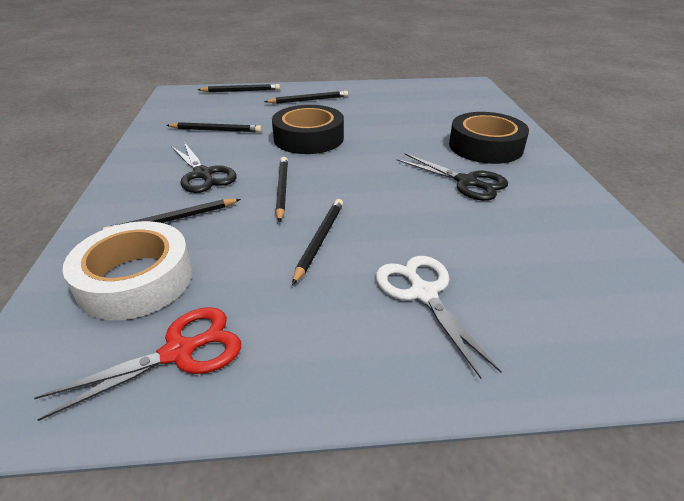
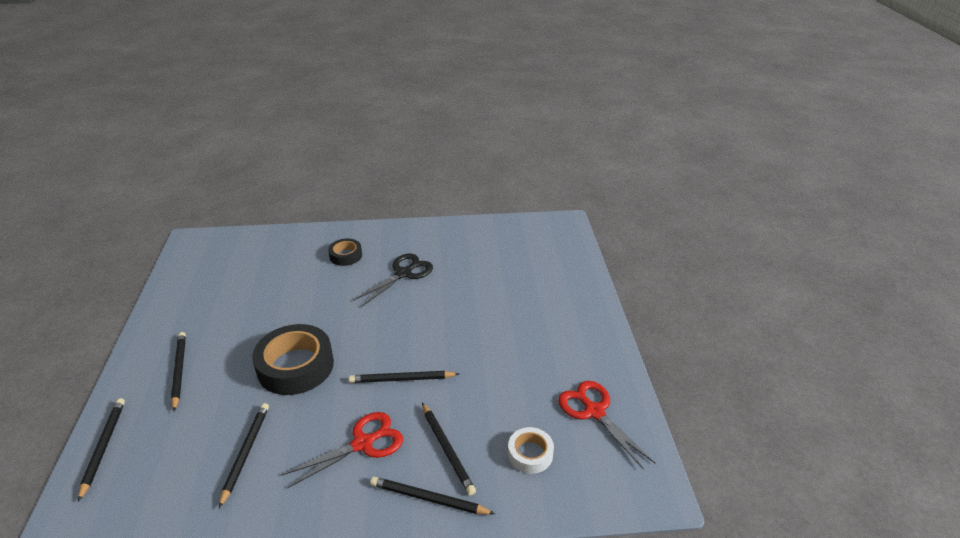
camera: 90 degrees left, 0 degrees up
white tape [63,221,192,320] -> white tape [508,427,554,474], size x0.53
black scissors [171,142,237,193] -> red scissors [281,412,403,488]
black pencil [292,199,343,285] -> black pencil moved to [370,476,495,515]
white scissors [376,256,502,379] -> none
black tape [449,112,529,164] -> black tape [328,238,362,266], size x0.53

